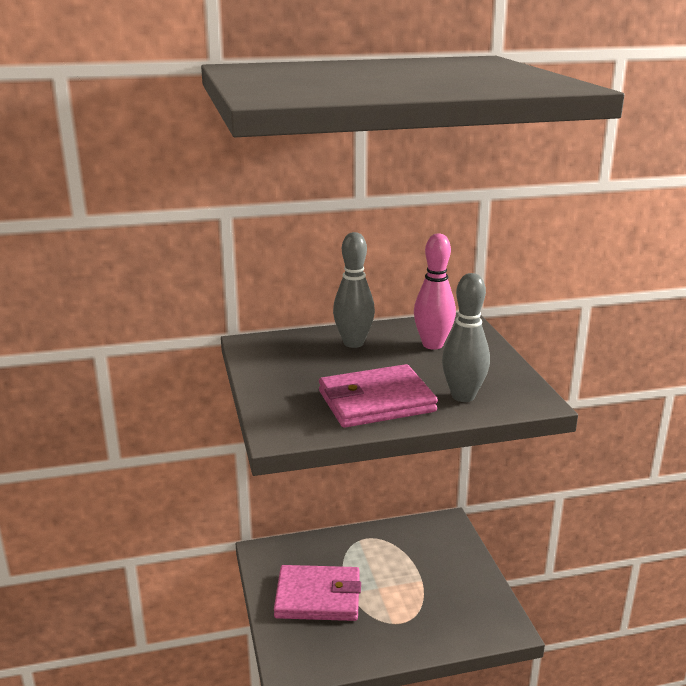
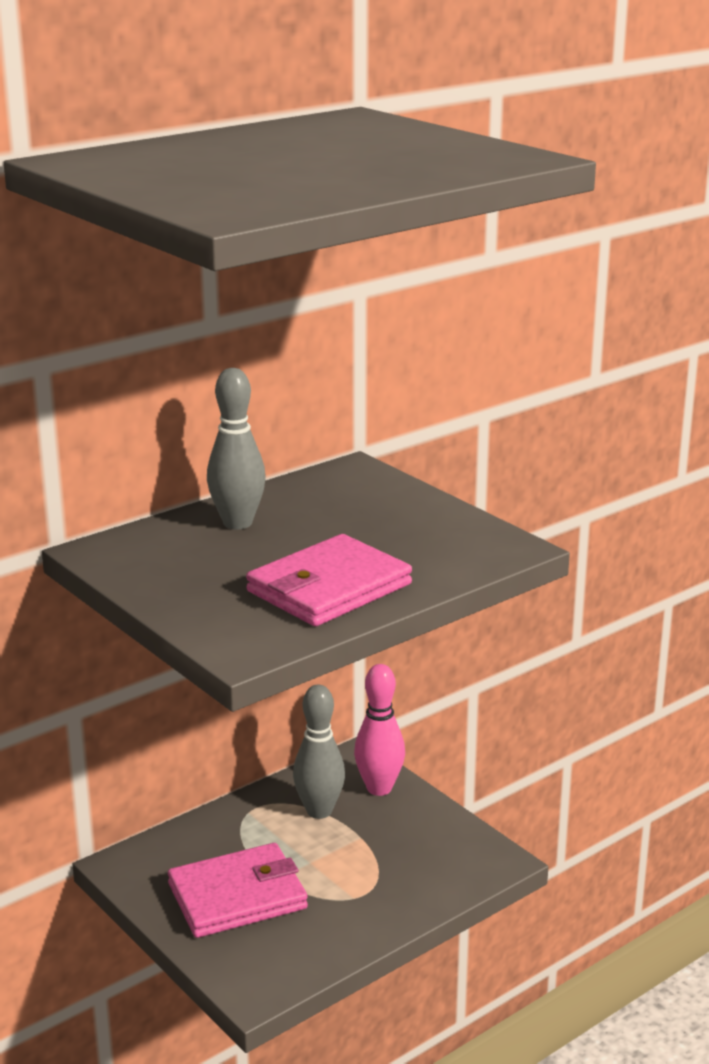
camera: 25 degrees left, 0 degrees up
pink bowling pin [414,234,456,350] -> pink bowling pin moved to [354,664,405,796]
grey bowling pin [442,273,490,402] -> grey bowling pin moved to [293,685,345,819]

